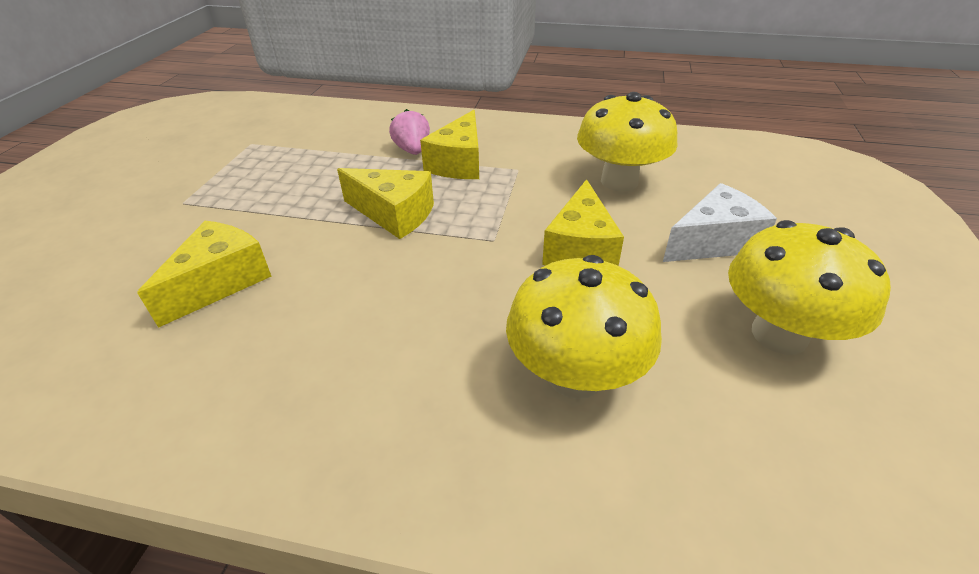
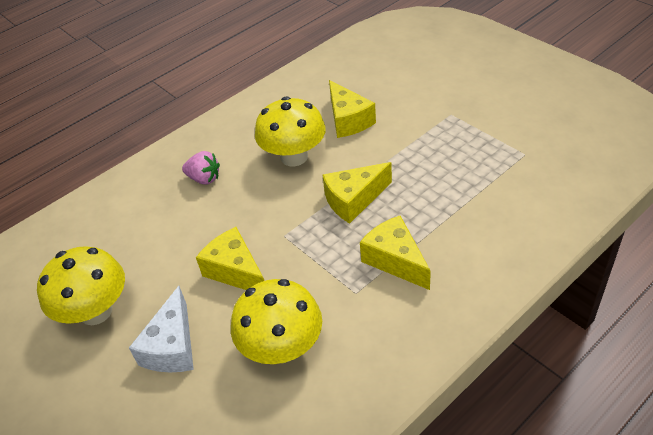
camera: 130 degrees right, 5 degrees up
pink strawberry [389,109,430,155] -> pink strawberry moved to [182,151,220,184]
yellow mushroom [506,255,662,399] -> yellow mushroom moved to [255,97,326,166]

